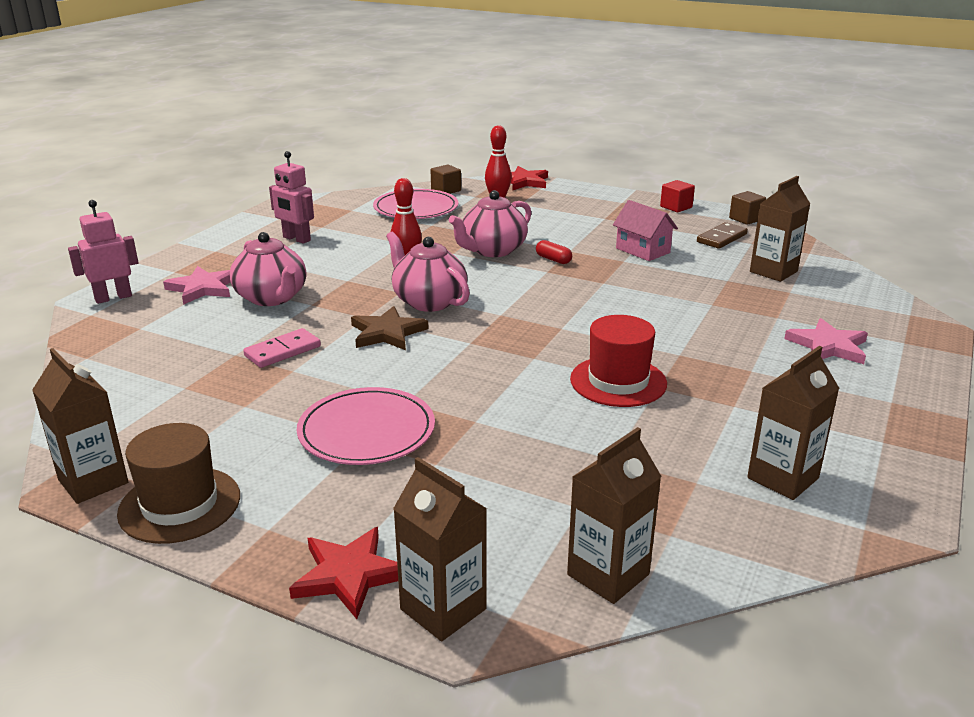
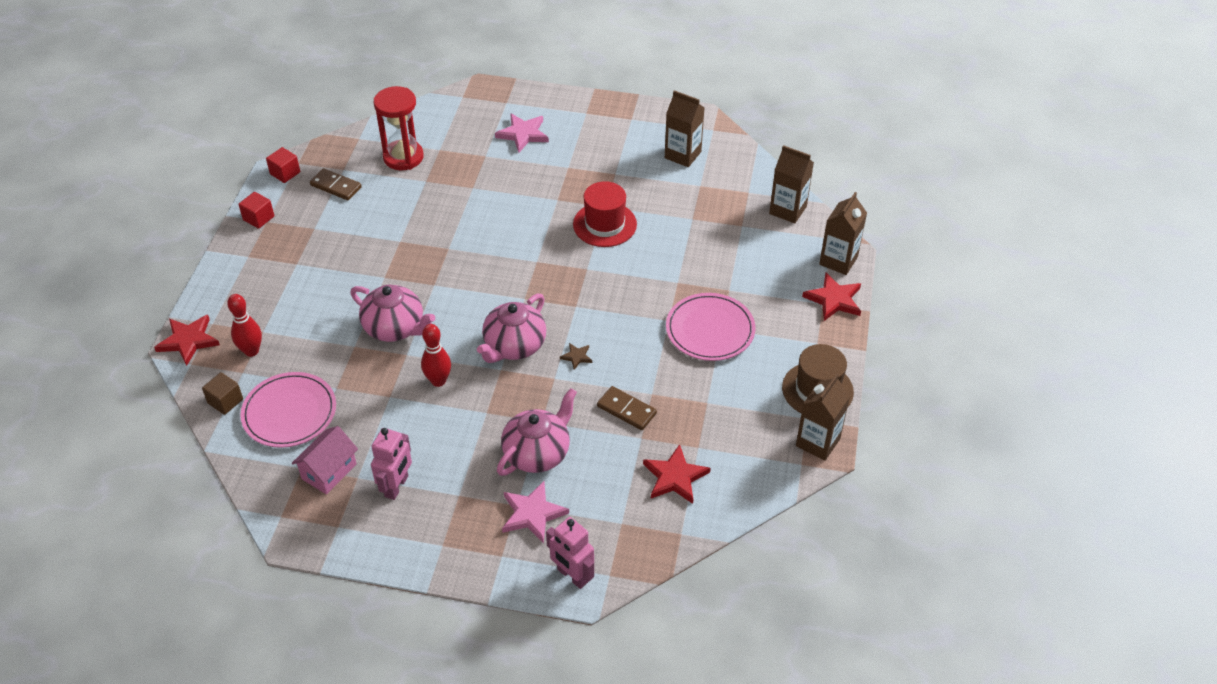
camera: 105 degrees left, 20 degrees up
pink domino [243,328,321,368] -> brown domino [597,386,657,430]
brown star [351,306,429,350] -> brown star [560,343,592,370], size x0.52
red capsule [536,240,572,264] -> none
pink house [613,200,678,261] -> pink house moved to [292,426,358,495]
brown cube [729,191,766,225] -> red cube [266,147,300,183]
brown carton [750,176,810,282] -> red hourglass [374,86,424,170]
none -> red star [643,444,711,504]

